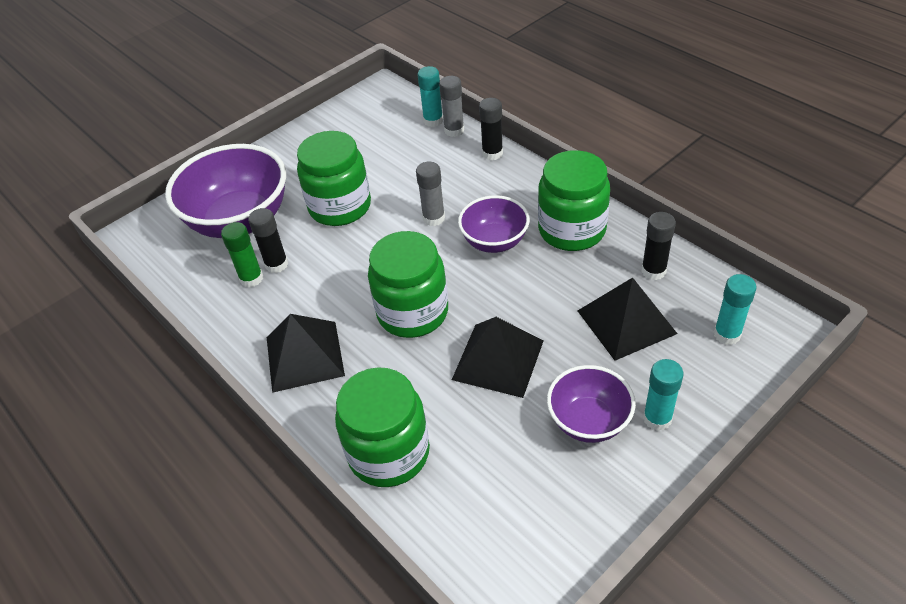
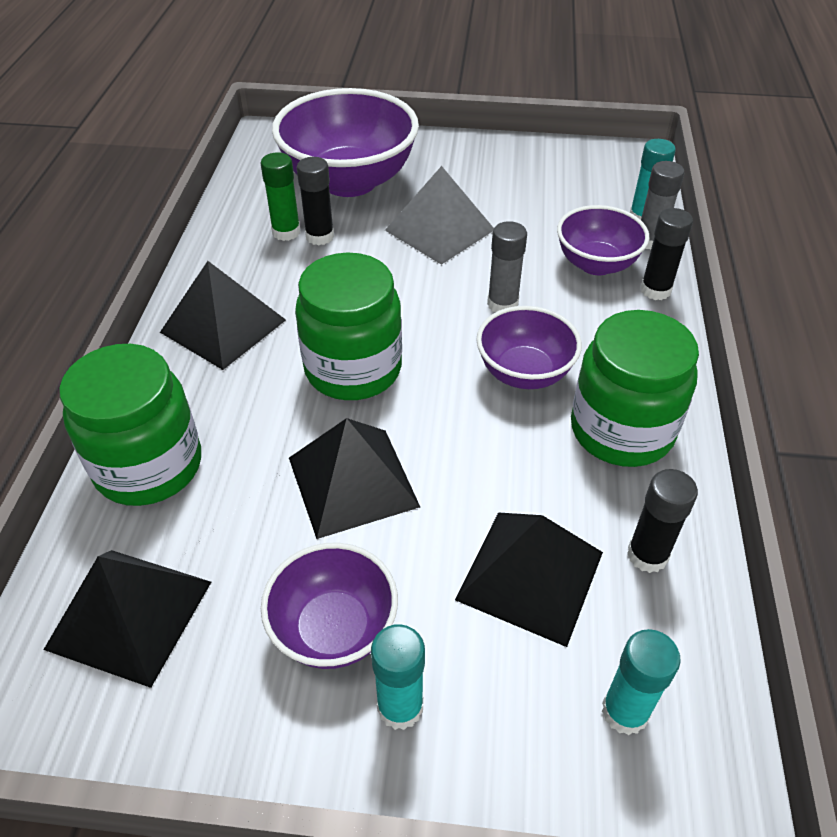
camera: 45 degrees right, 0 degrees up
green jar [297,131,371,226] -> grey pyramid [385,166,494,265]
none -> black pyramid [43,550,211,688]
none -> purple bowl [557,205,649,275]

